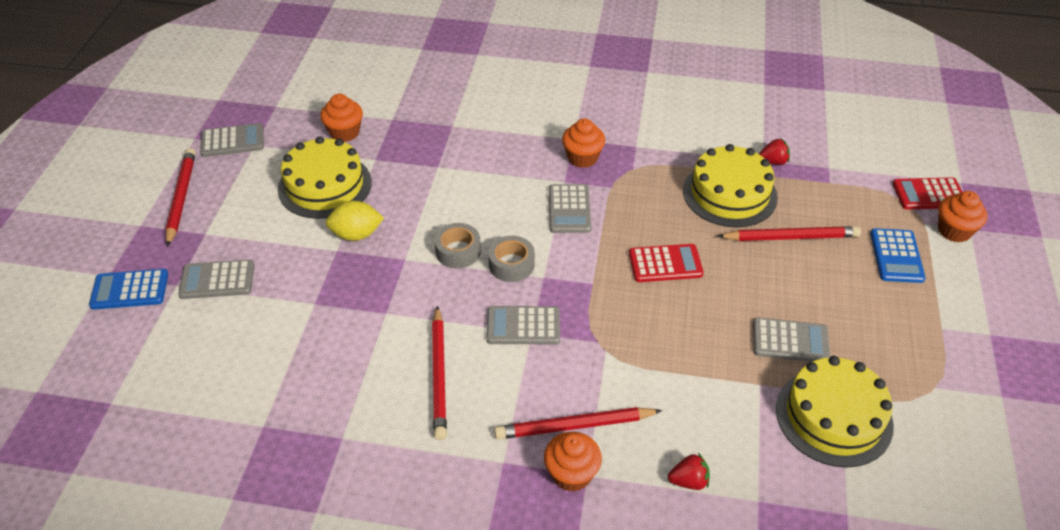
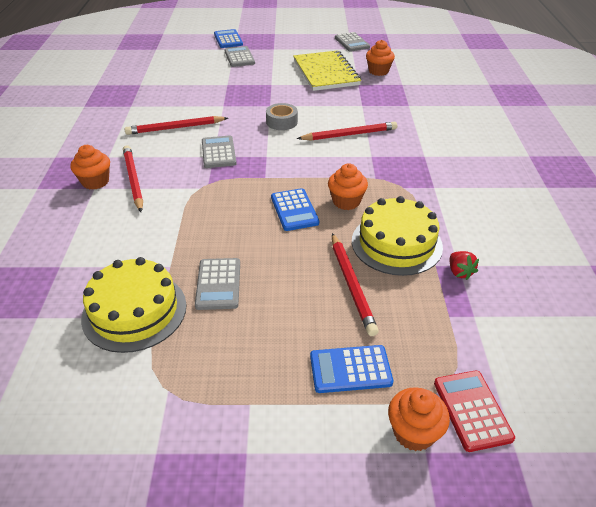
camera: 80 degrees right, 5 degrees down
red pencil [165,148,196,247] -> red pencil moved to [297,122,397,141]
yellow cake [278,136,372,219] -> yellow notebook [293,50,361,91]
yellow lemon [326,201,384,241] -> none
grey tape [488,236,535,282] -> none
grey calculator [549,184,591,233] -> none
orange cupcake [562,118,605,168] -> orange cupcake moved to [328,164,368,210]
red calculator [629,244,704,282] -> blue calculator [271,188,319,231]
red strawberry [668,453,710,490] -> none

